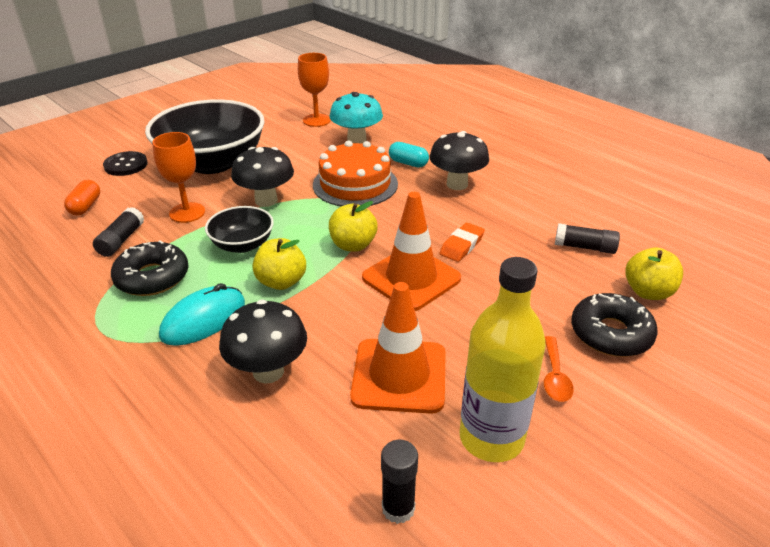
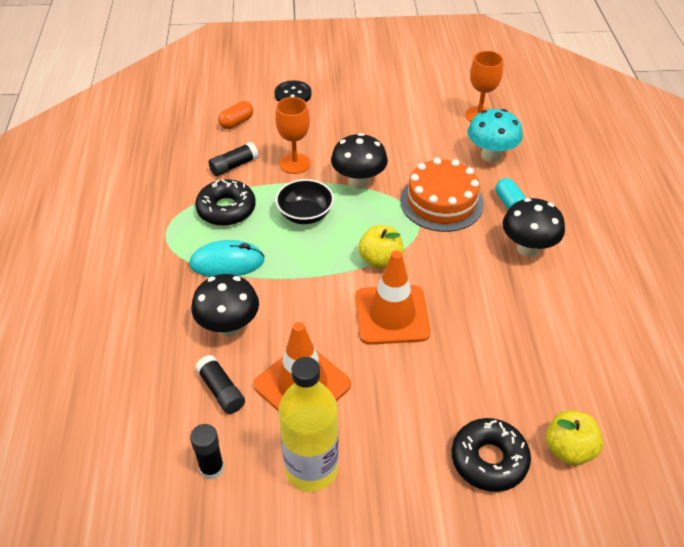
camera: 40 degrees right, 10 degrees up
black bowl [145,99,265,174] -> none
yellow apple [252,238,306,290] -> none
orange eraser [439,222,485,262] -> none
orange spoon [544,336,574,402] -> none
black glue stick [555,223,620,254] -> black glue stick moved to [195,355,245,414]

